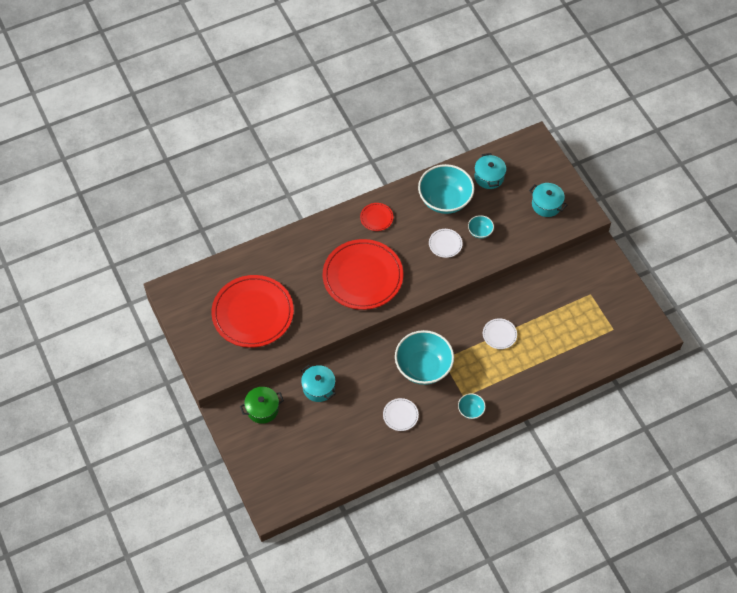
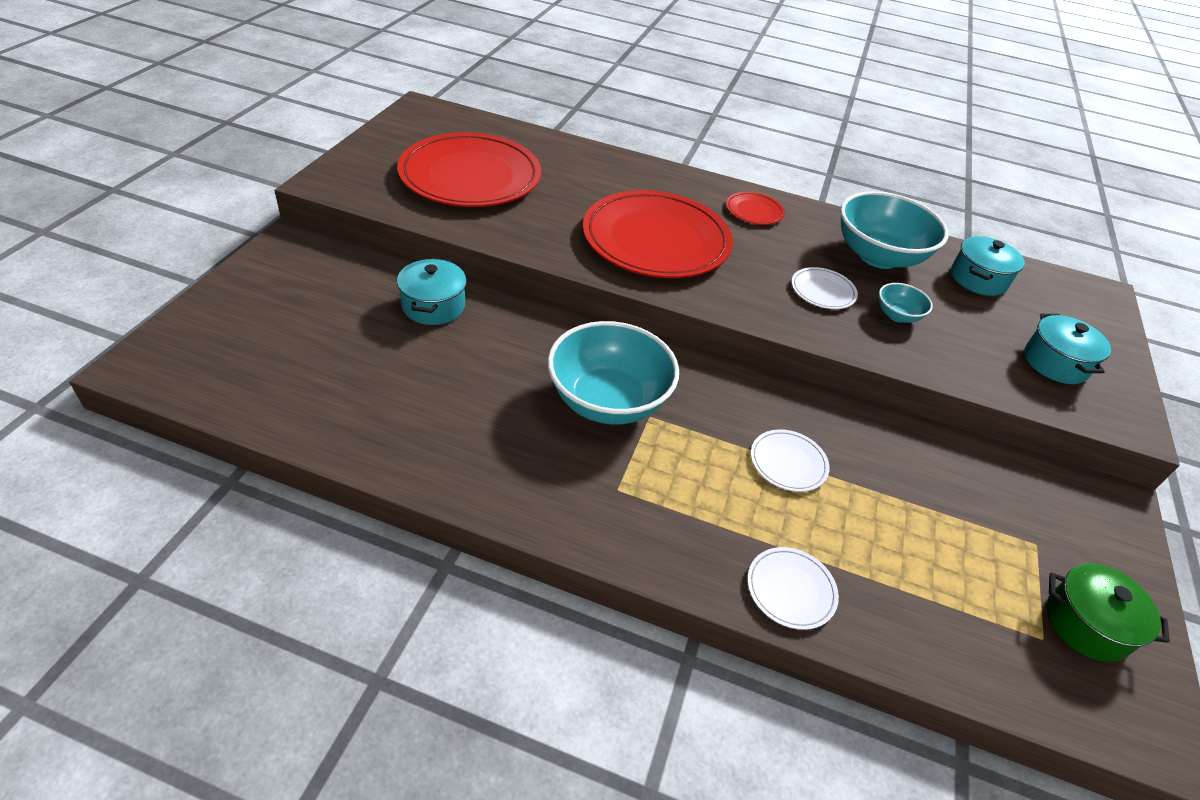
camera: 40 degrees right, 15 degrees down
green pot [240,387,284,424] -> green pot moved to [1047,563,1170,662]
white plate [383,398,419,431] -> white plate moved to [747,547,839,630]
turquoise bowl [458,393,486,419] -> none

